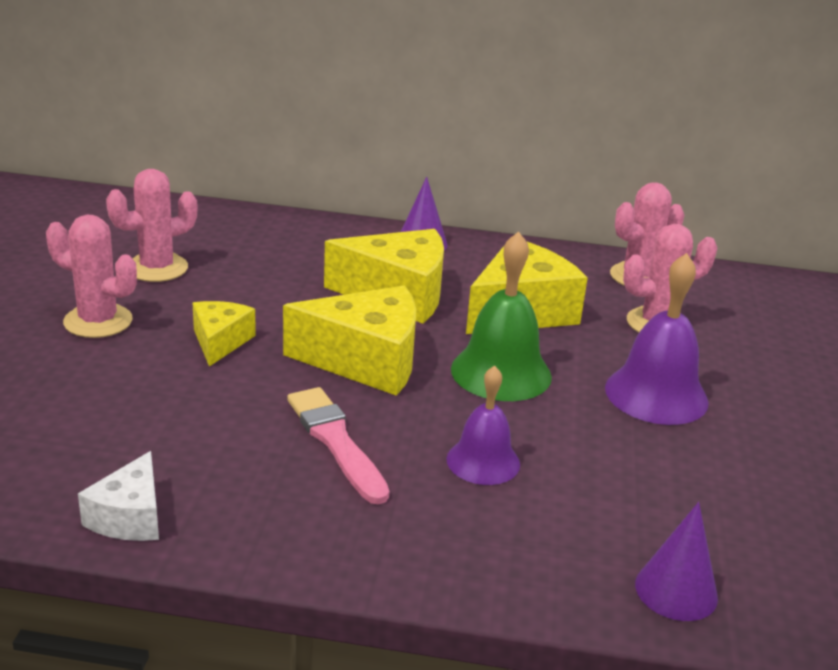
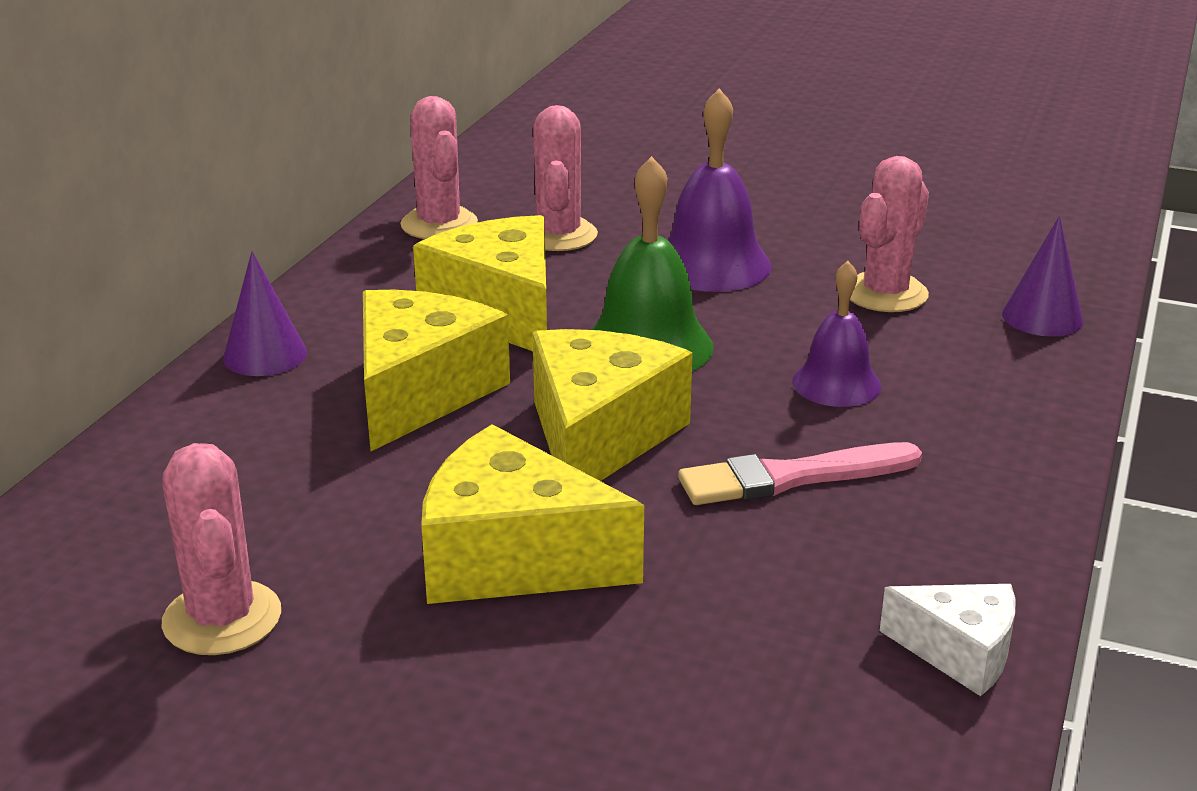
camera: 75 degrees left, 0 degrees up
pink cactus [46,215,137,338] -> pink cactus moved to [850,156,929,312]
yellow cheese [193,301,256,366] -> yellow cheese [421,424,644,604], size x1.79

